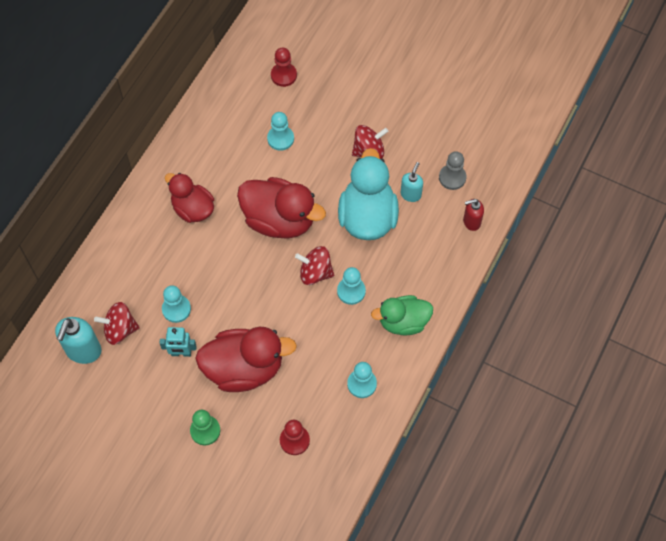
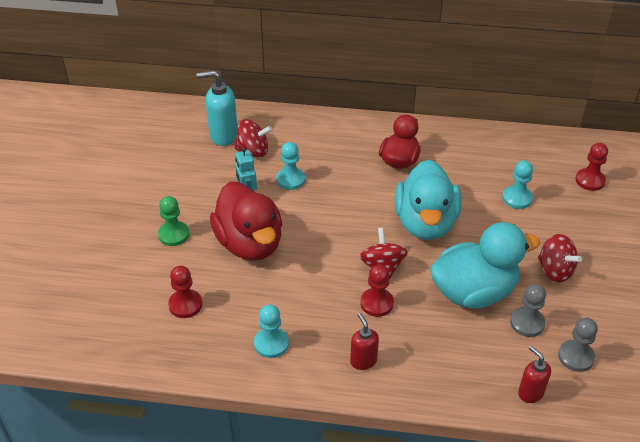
camera: 70 degrees right, 20 degrees down
red spinning top [94,302,140,345] -> red spinning top turned 120 degrees clockwise [234,119,272,157]
red duck [237,177,326,239] -> turquoise duck [394,160,461,240]
turquoise pawn [337,267,366,305] -> red pawn [360,264,394,317]
green duck [371,295,433,336] -> red soap dispenser [350,313,379,370]
turquoise soap dispenser [401,162,423,202] -> grey pawn [510,284,546,337]

